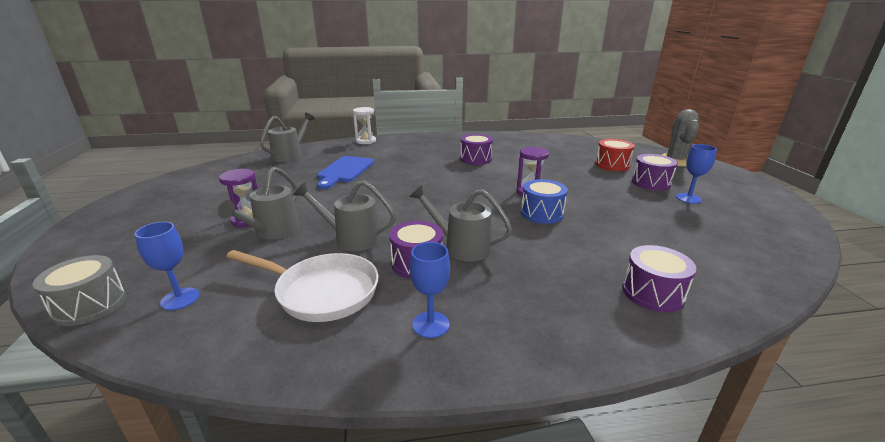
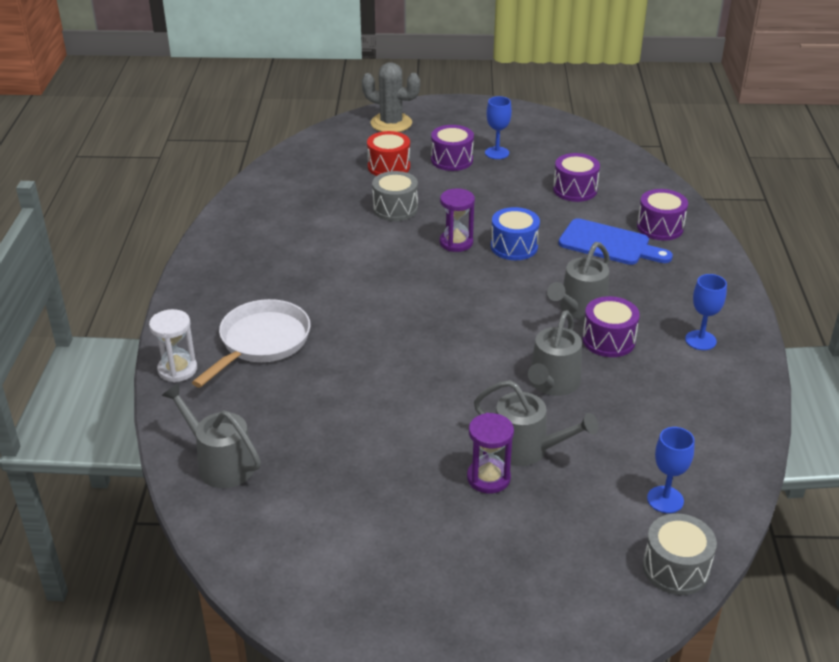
camera: 80 degrees left, 10 degrees up
white pan [226,250,379,322] -> white pan moved to [192,299,311,388]
blue cutting board [317,156,374,189] -> blue cutting board moved to [558,218,673,265]
purple drum [460,134,493,165] -> purple drum moved to [553,153,600,202]
none -> grey drum [372,171,418,221]

